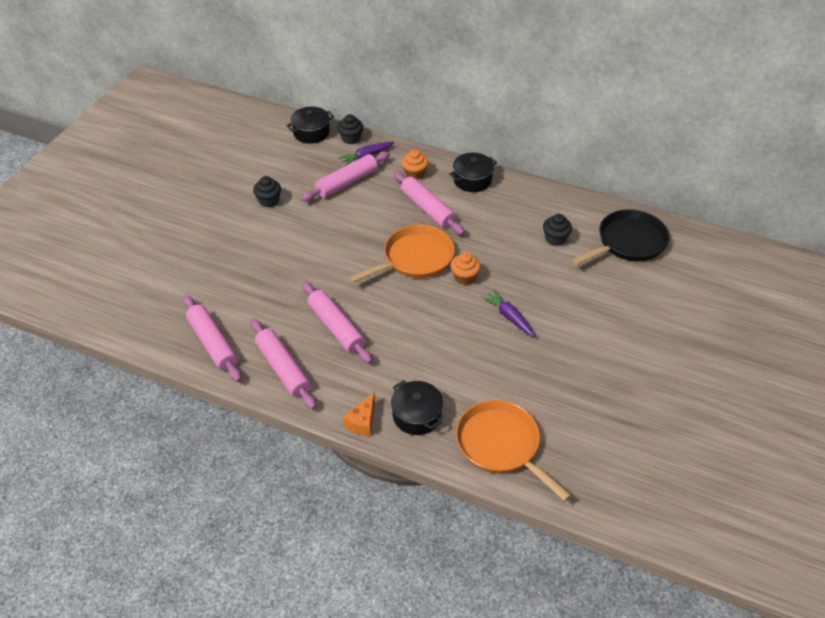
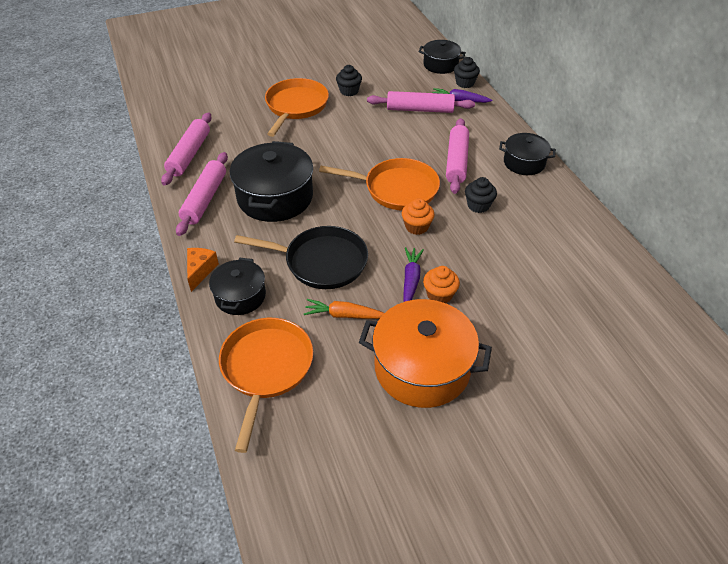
camera: 45 degrees right, 0 degrees up
pink rolling pin [302,281,372,364] -> black pot [230,141,313,222]
orange cheese [343,392,375,437] -> orange cheese turned 120 degrees clockwise [187,248,219,292]
orange cupcake [401,149,428,180] -> orange cupcake moved to [423,266,460,303]
black cupcake [543,214,572,246] -> black cupcake moved to [465,177,497,213]
black pan [572,209,670,265] -> black pan moved to [234,226,368,289]
none -> orange pan [265,78,329,137]
none -> orange carrot [304,299,384,319]
none -> orange pot [359,299,492,408]

